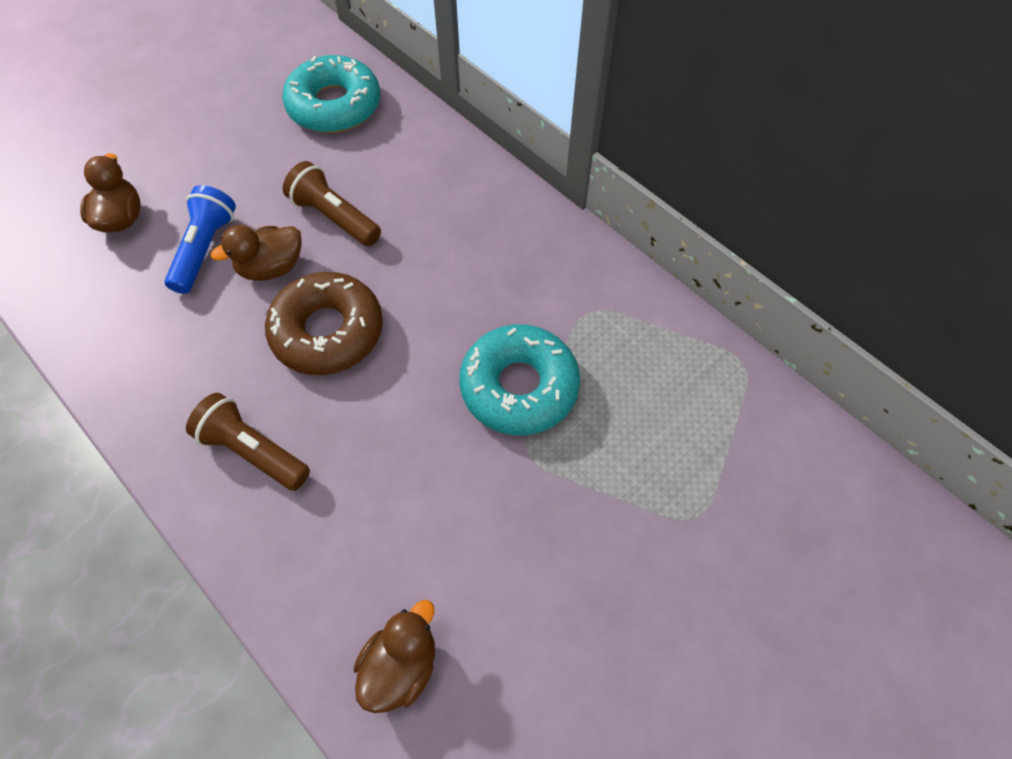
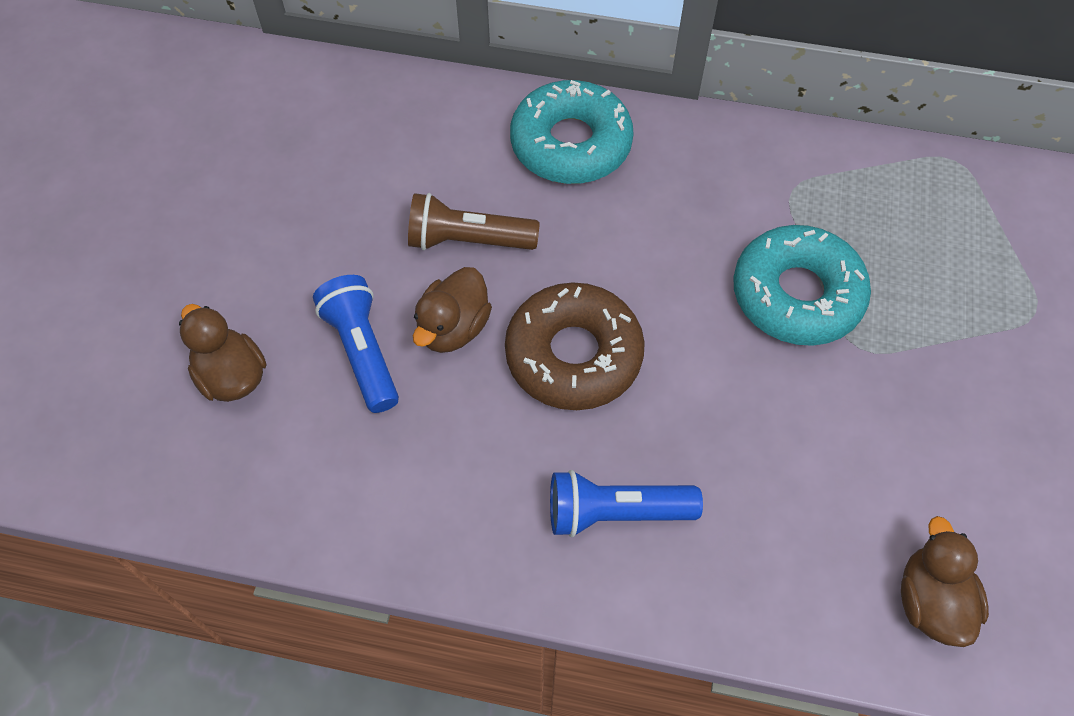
camera: 35 degrees left, 0 degrees up
brown flashlight [186,393,310,491] -> blue flashlight [550,470,703,537]
turquoise donut [282,55,380,133] -> turquoise donut moved to [510,80,634,184]

